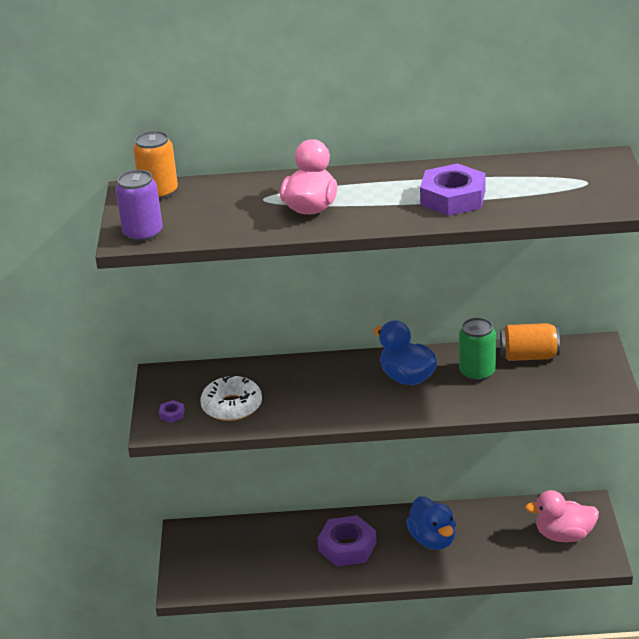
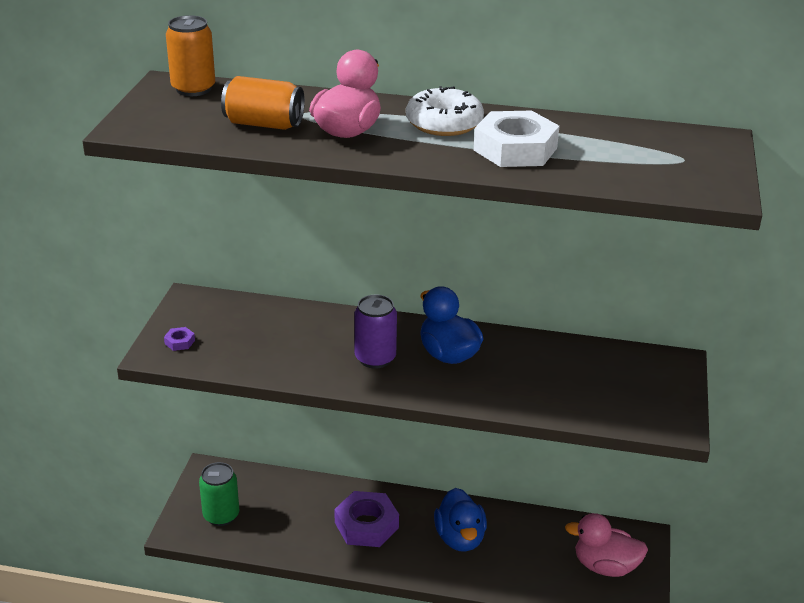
camera: 10 degrees right, 0 degrees up
purple can [116,170,163,242] -> purple can moved to [354,295,397,369]
white donut [200,375,262,421] -> white donut moved to [406,86,484,136]
purple nut [420,163,485,216] -> white nut [474,111,559,167]
green can [459,318,496,381] -> green can moved to [199,462,239,526]
orange can [500,323,560,361] -> orange can moved to [221,76,305,130]

